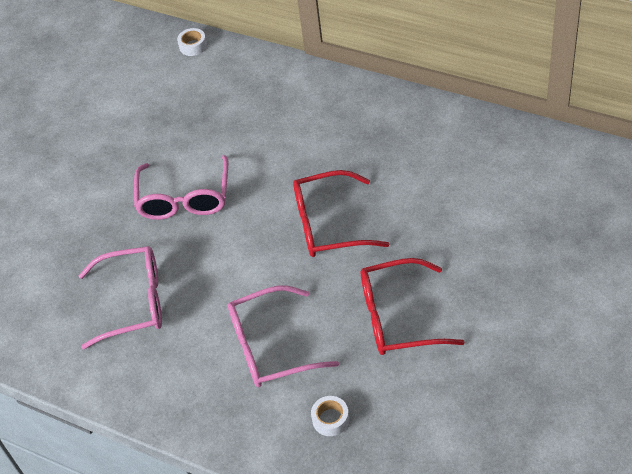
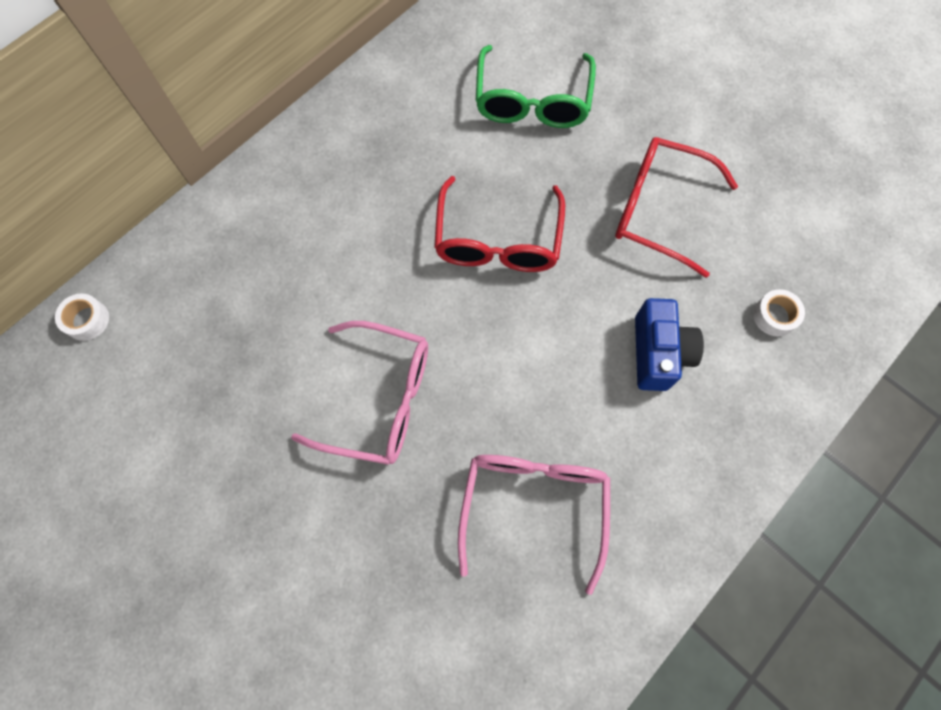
camera: 80 degrees left, 20 degrees up
pink glasses [228,286,339,387] -> blue camera [635,298,704,391]
red glasses [361,258,465,355] -> red glasses turned 105 degrees clockwise [615,137,738,278]
none -> green glasses [475,45,596,128]

